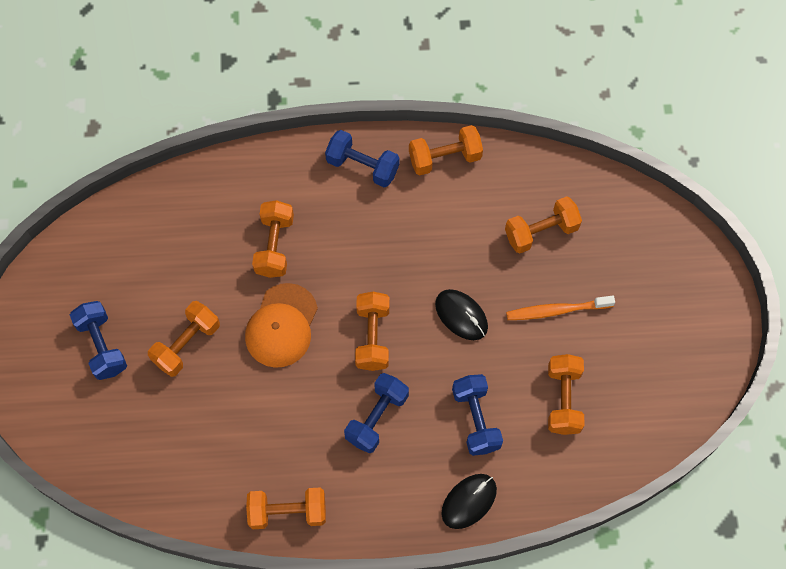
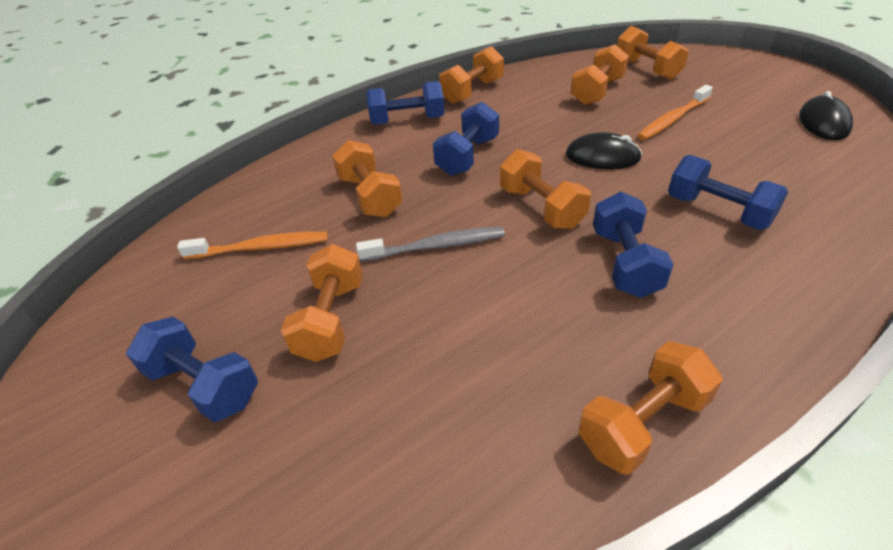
camera: 30 degrees left, 25 degrees down
orange cap [245,283,318,368] -> grey toothbrush [356,227,505,262]
black mouse [441,474,497,529] -> black mouse moved to [799,91,853,140]
orange dumbbell [548,354,584,435] -> orange dumbbell moved to [617,26,689,80]
none -> orange toothbrush [177,231,328,259]
none -> blue dumbbell [433,102,499,176]

